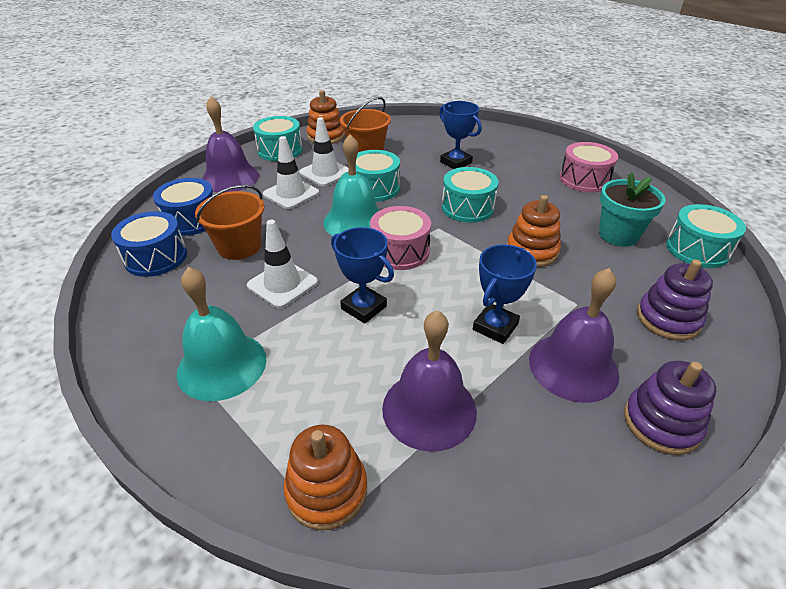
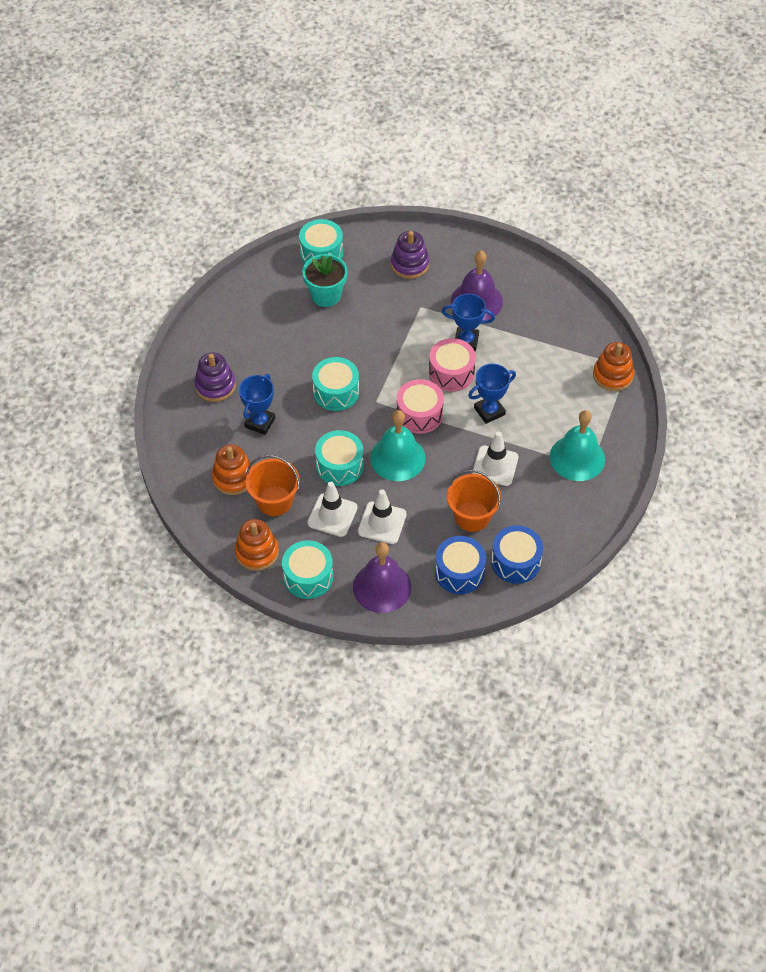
camera: 115 degrees left, 15 degrees up
blue trophy [331,227,394,324] -> blue trophy turned 45 degrees clockwise [468,364,516,424]
purple bell [382,310,477,452] -> none
orange stacking toy [507,195,561,267] -> orange stacking toy moved to [212,444,252,495]
pink drum [560,142,618,192] -> pink drum moved to [429,338,476,392]
purple stacking toy [624,361,716,455] -> purple stacking toy moved to [194,352,236,402]

